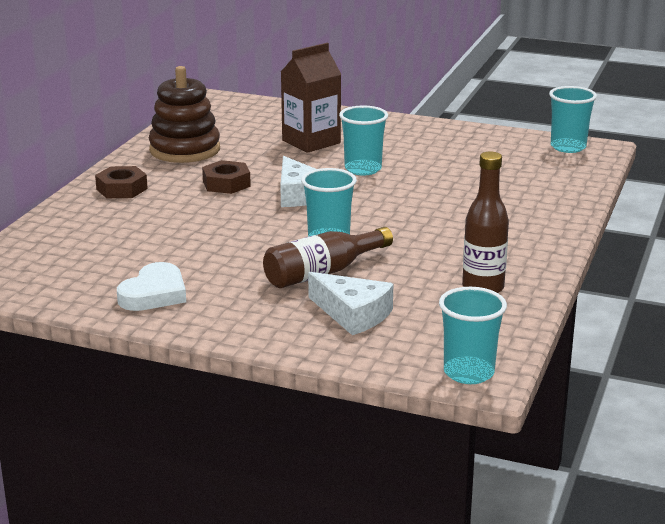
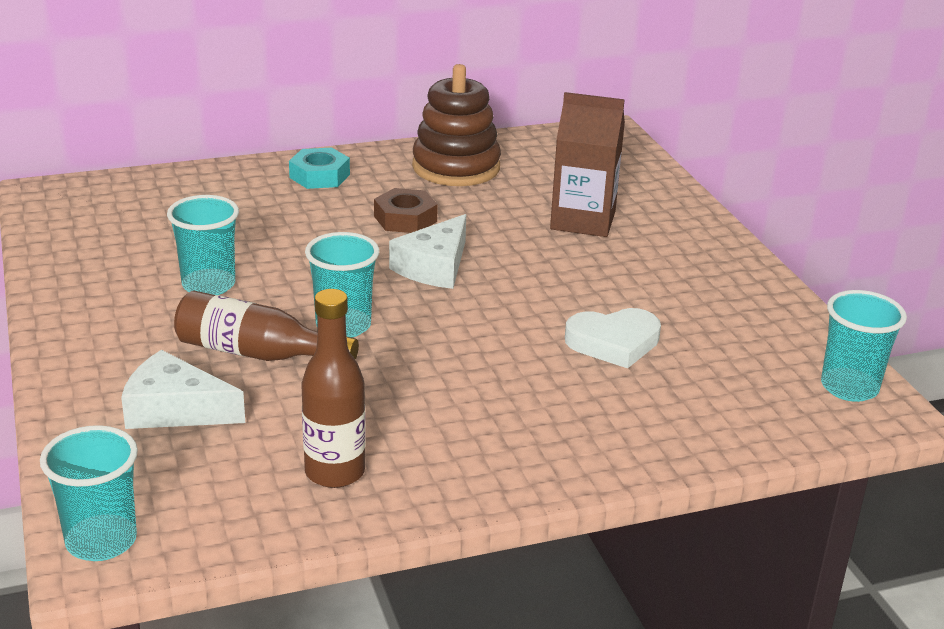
camera: 50 degrees right, 5 degrees up
brown nut [95,166,148,198] -> turquoise nut [289,148,350,189]
white heart [117,262,186,311] -> white heart moved to [565,308,661,368]
white cheese [308,272,393,335] -> white cheese turned 105 degrees clockwise [121,350,245,429]
turquoise cup [339,105,388,176] -> turquoise cup moved to [167,195,239,295]

